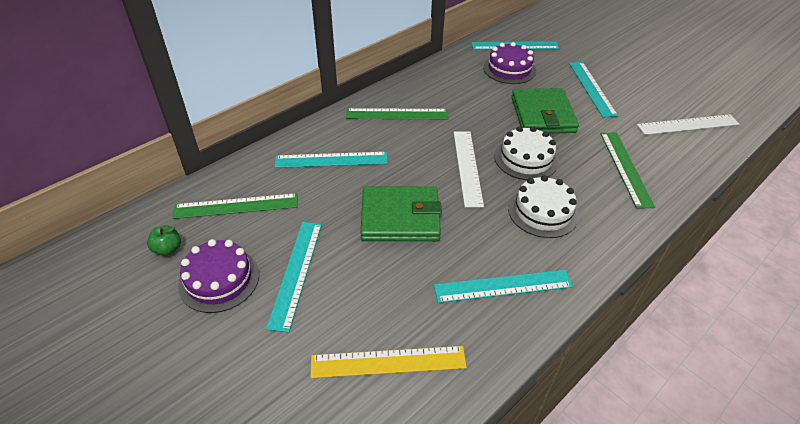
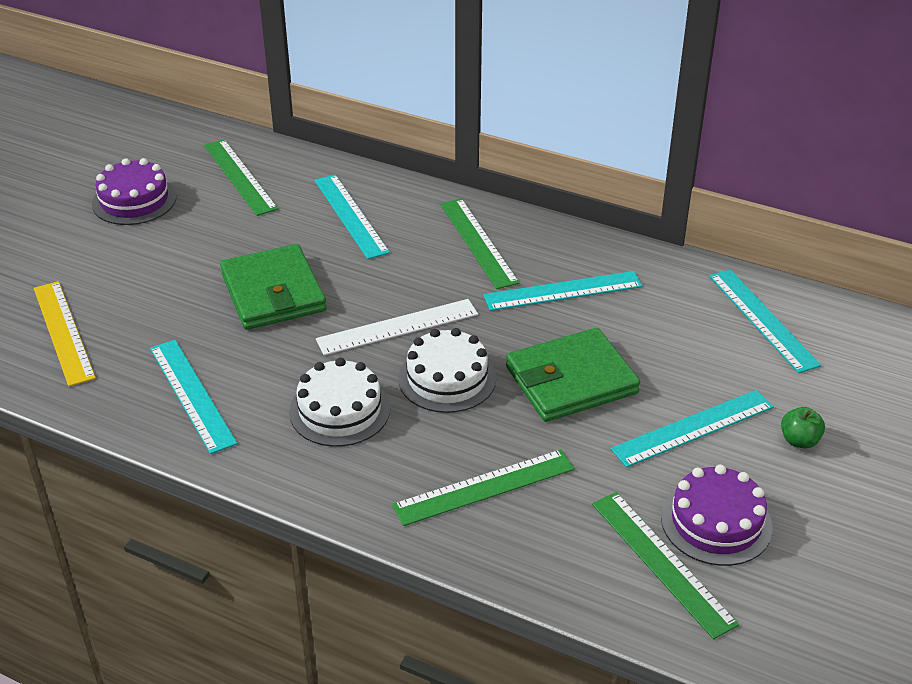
camera: 70 degrees right, 5 degrees down
green apple [147,225,181,256] -> green apple moved to [781,407,825,448]
turquoise ruler [266,222,322,333] -> turquoise ruler moved to [484,271,643,311]
purple cake [483,42,536,84] -> purple cake moved to [661,464,773,566]
white ruler [637,114,739,135] -> green ruler [592,492,739,639]

